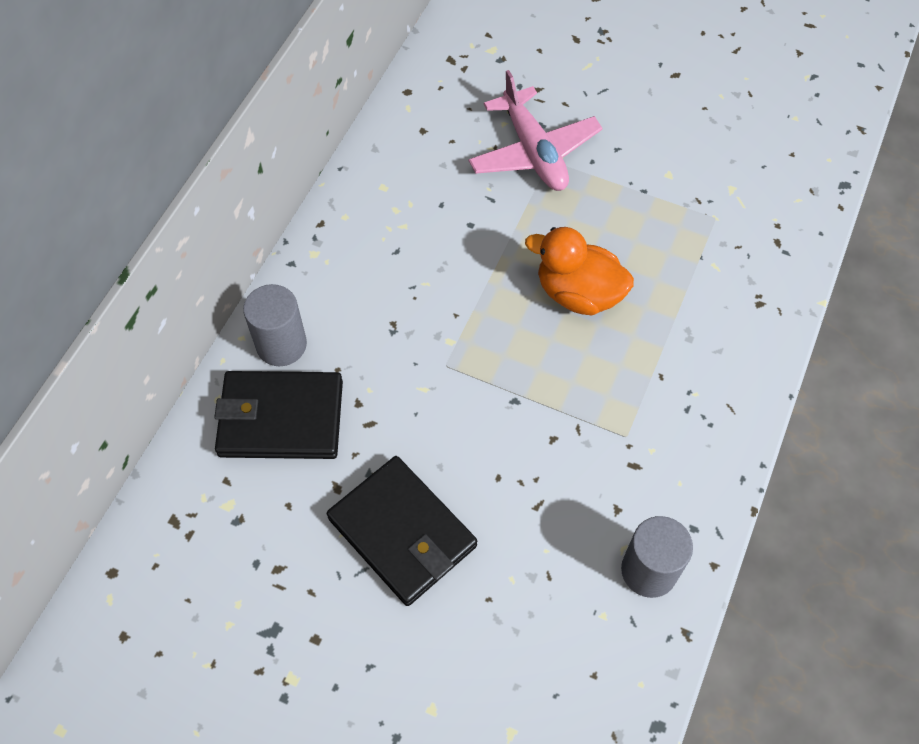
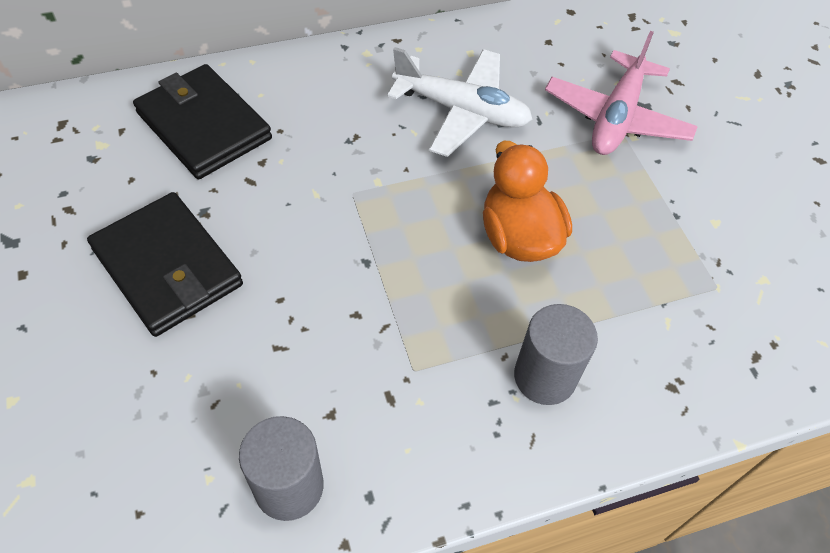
camera: 45 degrees right, 5 degrees down
grey cylinder [243,284,307,366] -> grey cylinder moved to [514,304,598,405]
black wallet [327,456,477,606] -> black wallet turned 45 degrees counterclockwise [87,192,243,337]
none -> white plane [387,47,532,157]

